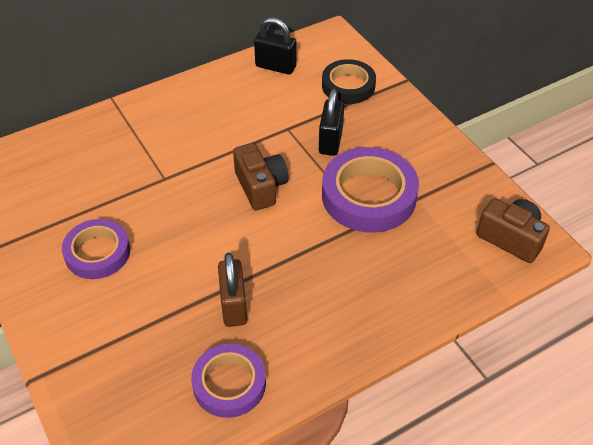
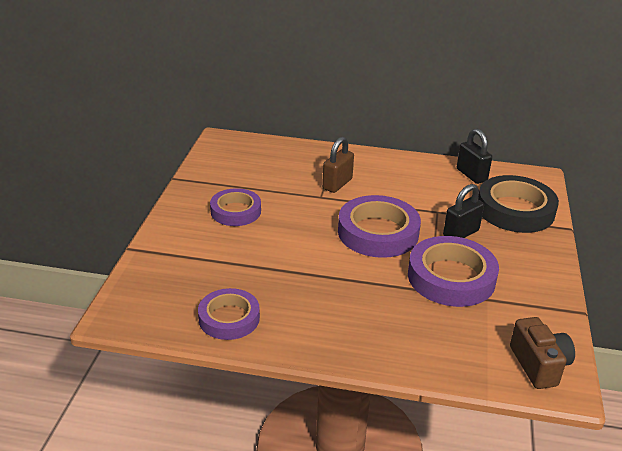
camera: 40 degrees right, 15 degrees down
brown padlock [218,252,247,327] -> brown padlock moved to [322,137,354,193]
brown camera [233,143,289,211] -> purple tape [338,195,421,258]
black tape [322,59,376,104] -> black tape [478,175,559,233], size x1.56

